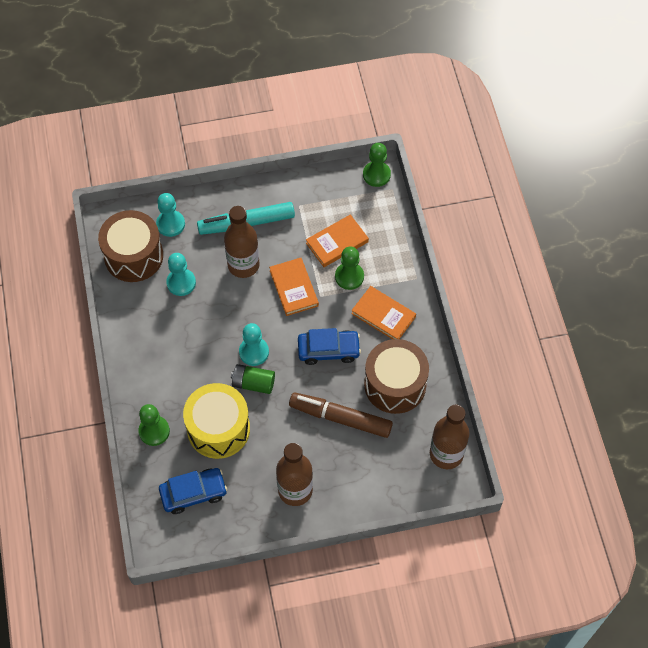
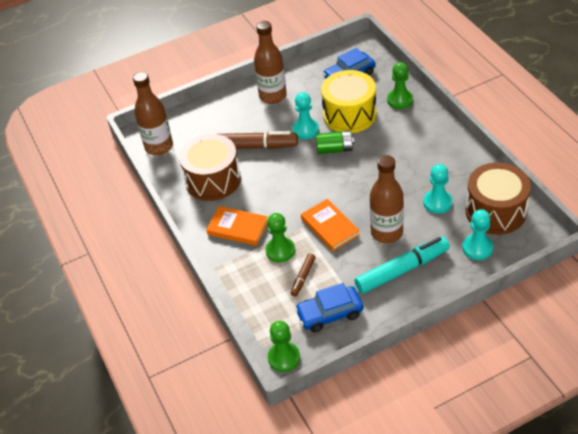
camera: 170 degrees right, 15 degrees down
turquoise pawn [239,323,269,366] -> turquoise pawn moved to [293,92,319,139]
blue car [298,328,361,365] -> blue car moved to [295,283,364,332]
orange book [306,214,369,267] -> brown marker [290,253,315,297]

